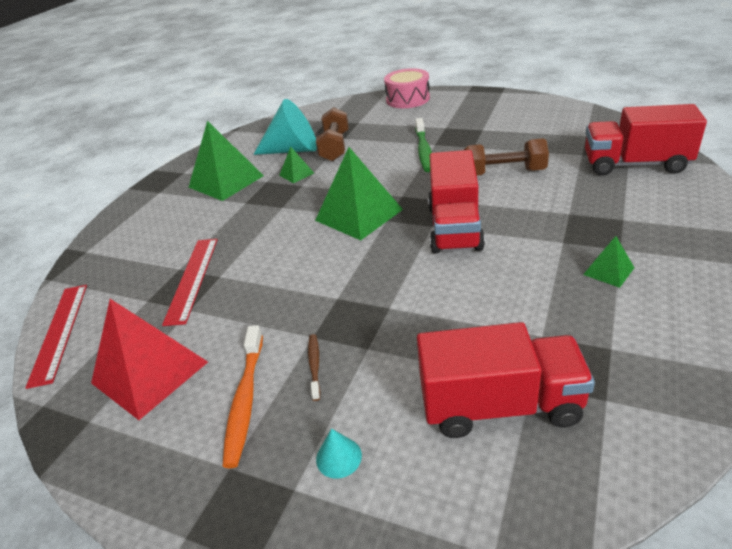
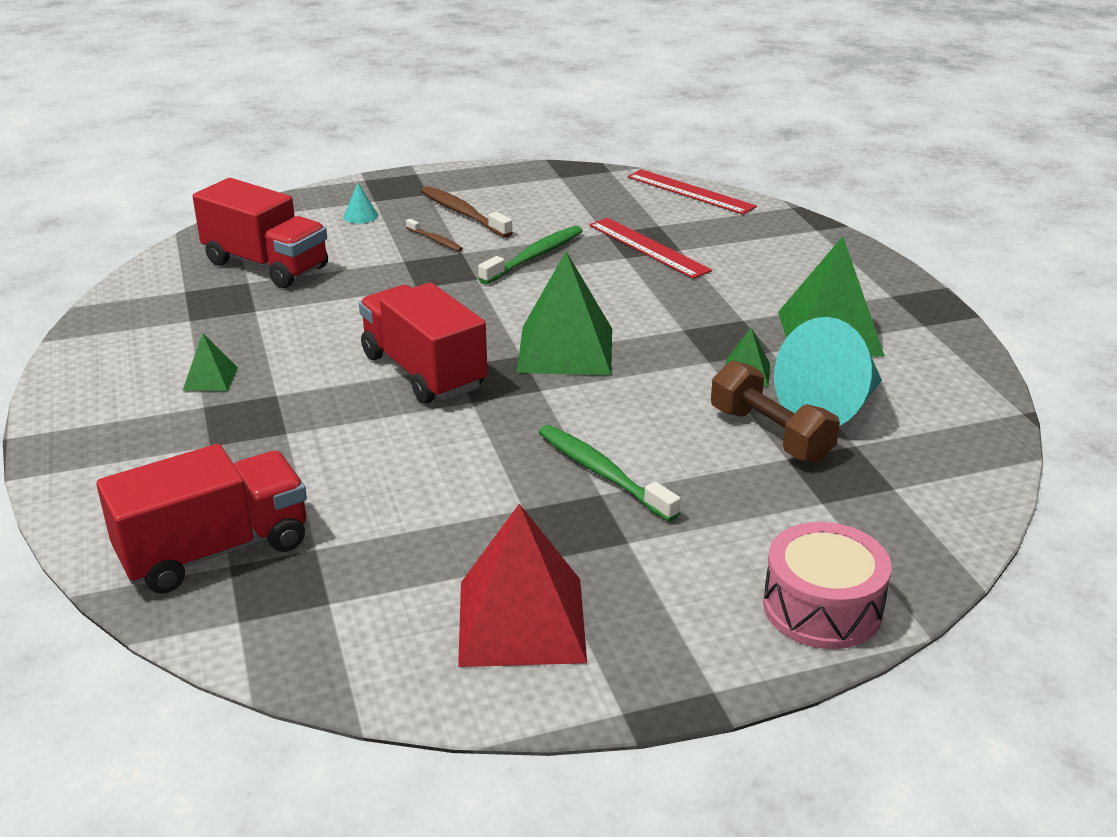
camera: 135 degrees right, 5 degrees down
red pyramid [91,299,208,420] -> red pyramid moved to [458,504,587,667]
orange toothbrush [223,325,263,468] -> brown toothbrush [421,186,513,238]
red truck [417,322,595,438] -> red truck turned 105 degrees counterclockwise [193,178,328,288]
brown dumbbell [464,138,549,176] -> none
none -> green toothbrush [478,226,583,284]

